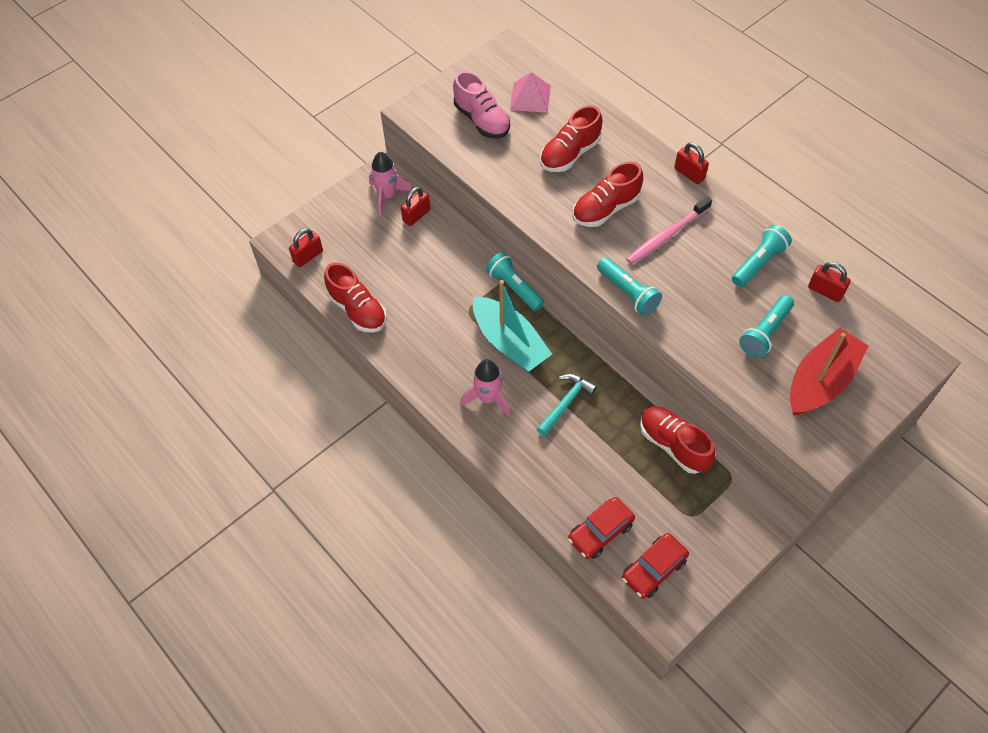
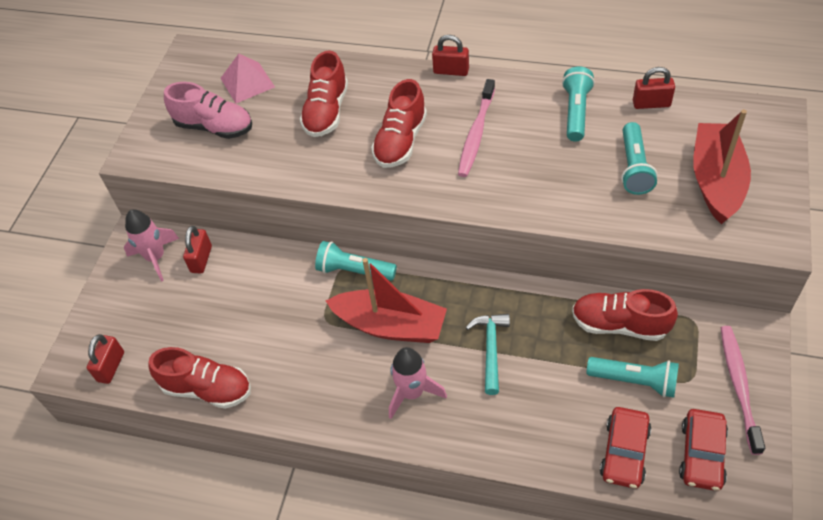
camera: 30 degrees left, 5 degrees down
turquoise boat [473,280,552,372] -> red boat [326,258,447,343]
turquoise flashlight [597,257,662,316] -> turquoise flashlight moved to [586,357,679,398]
none -> pink toothbrush [721,326,765,455]

